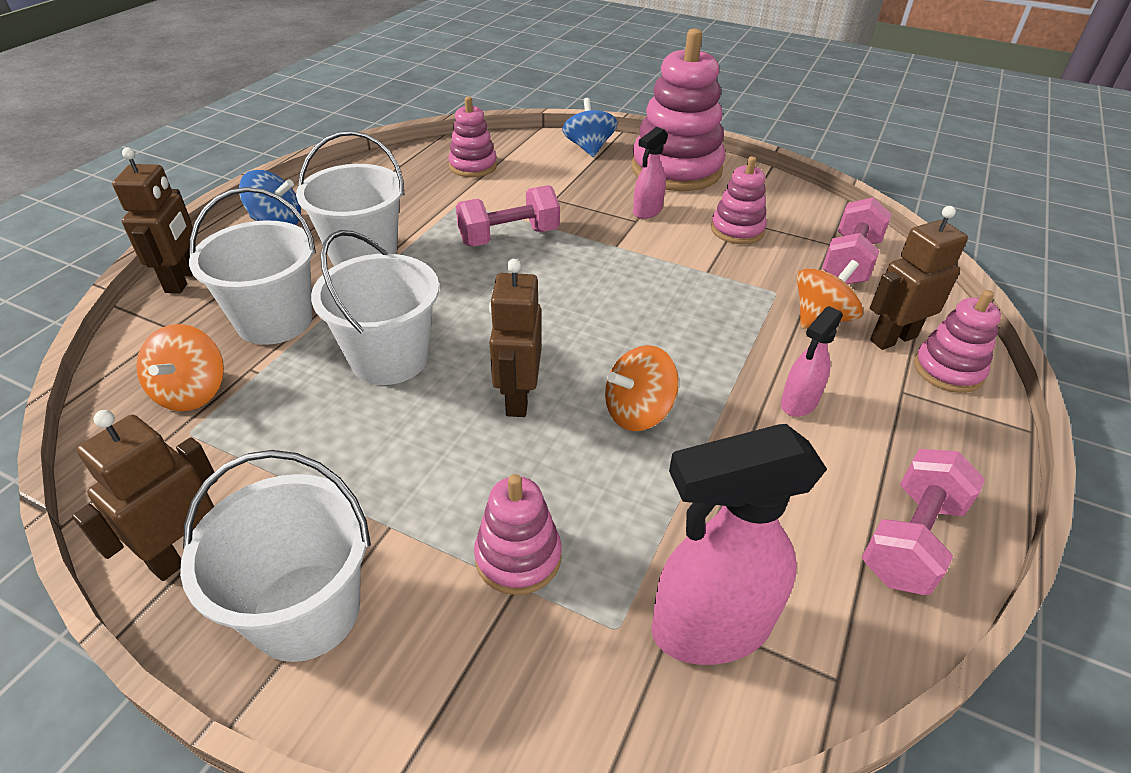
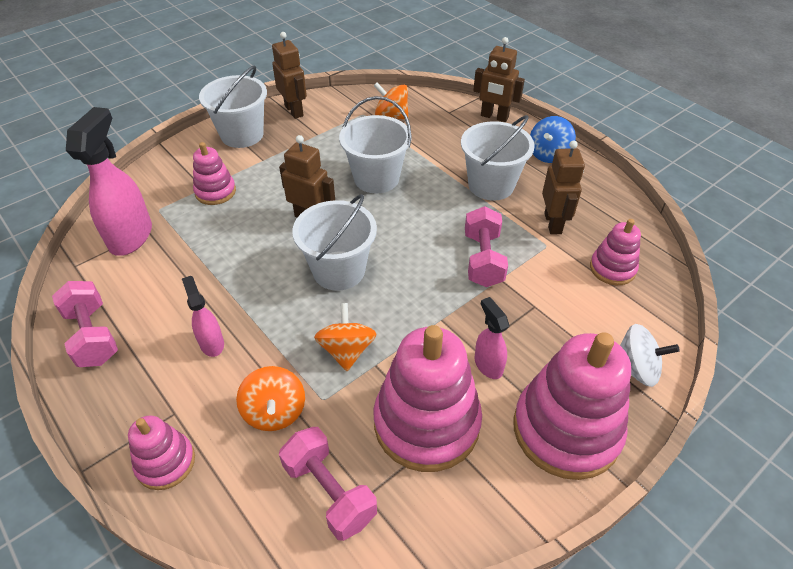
camera: 115 degrees right, 5 degrees up
white bucket [189,187,316,345] -> white bucket moved to [292,194,377,291]
blue spinning top [562,98,618,157] -> white spinning top [620,324,680,387]
orange spinning top [605,345,679,431] -> orange spinning top moved to [314,303,377,371]
pink stacking toy [711,156,767,244] -> pink stacking toy [374,325,482,472], size x1.91
brown robot [870,206,968,350] -> brown robot moved to [542,140,585,235]

